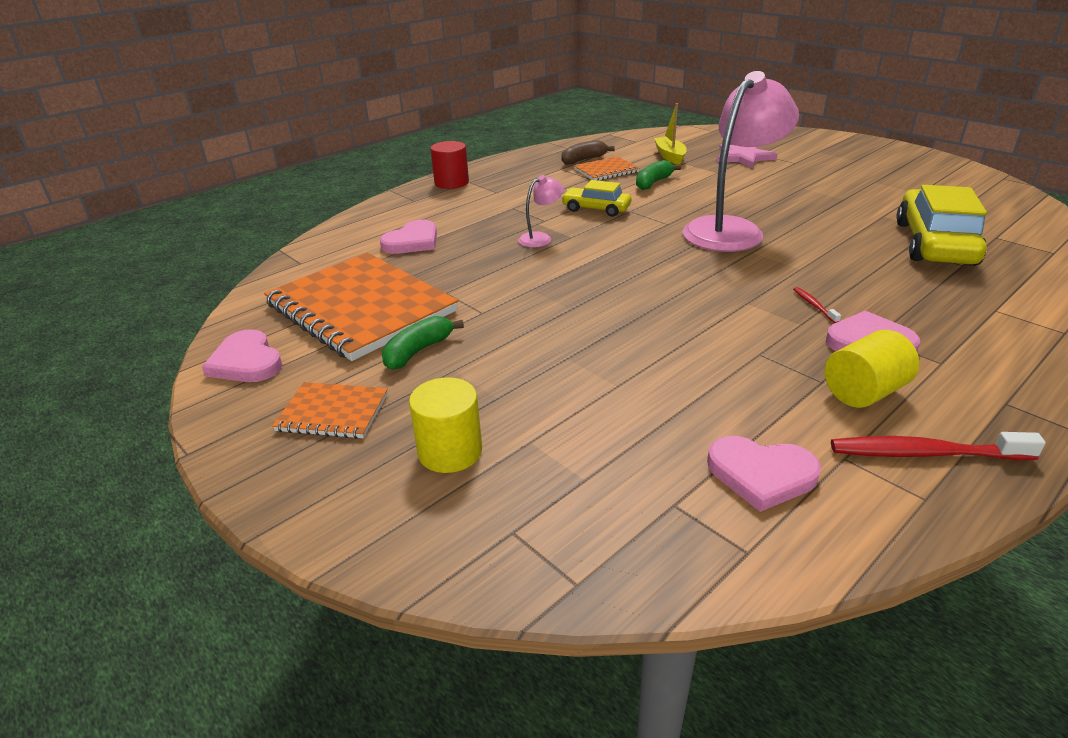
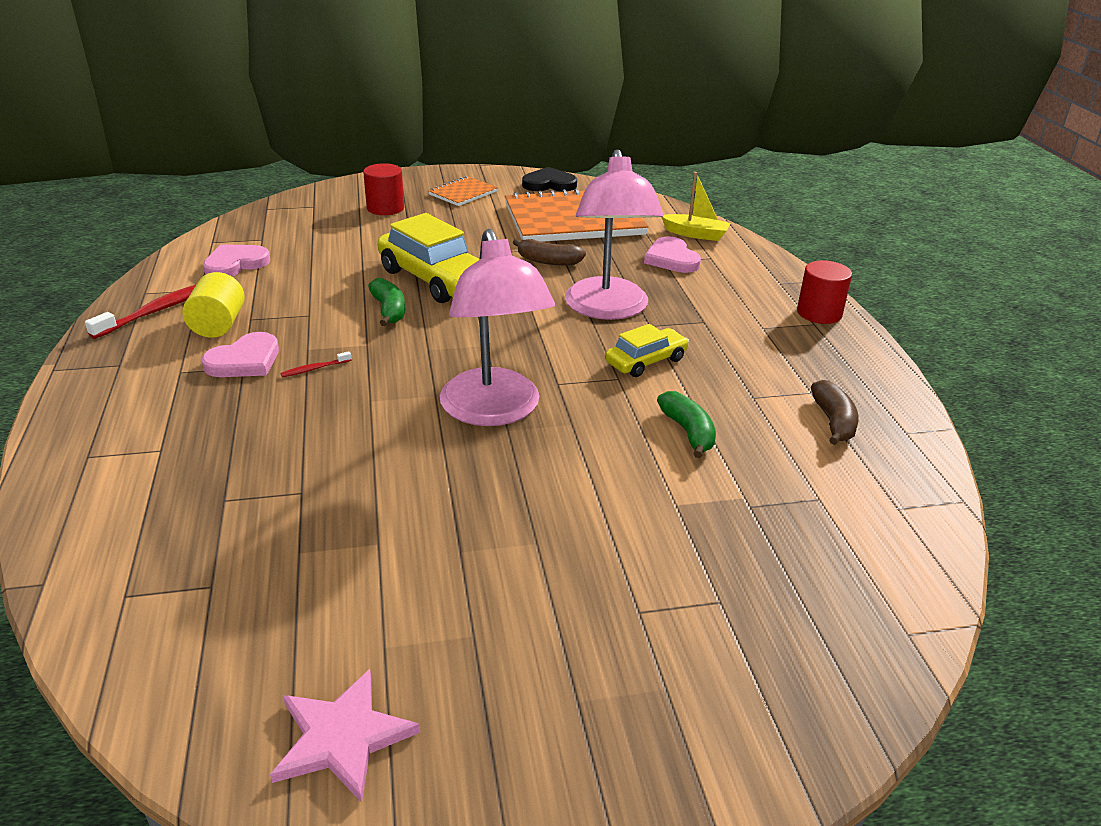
camera: 120 degrees right, 0 degrees up
pink heart [202,329,282,382] -> black heart [522,167,577,191]
green banana [382,316,464,370] -> green banana moved to [368,278,405,326]
yellow cylinder [409,377,482,473] -> red cylinder [363,163,404,215]
pink lamp [518,175,564,247] -> pink lamp [565,149,663,320], size x2.33
orange notebook [574,156,640,180] -> none
yellow boat [654,103,687,165] -> yellow boat moved to [661,172,731,241]
pink star [716,144,777,168] -> pink star moved to [270,669,420,803]
red toothbrush [793,287,841,323] -> red toothbrush turned 135 degrees clockwise [280,351,351,377]
yellow car [896,185,987,266] -> yellow car moved to [377,213,480,303]
none -> brown banana [513,239,586,265]

